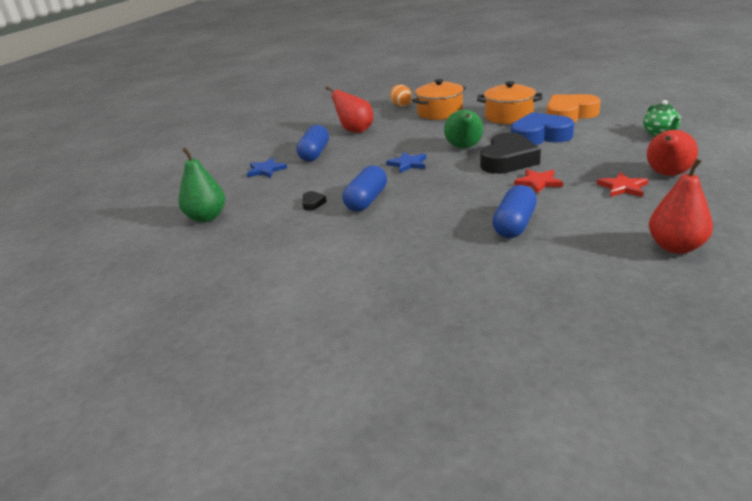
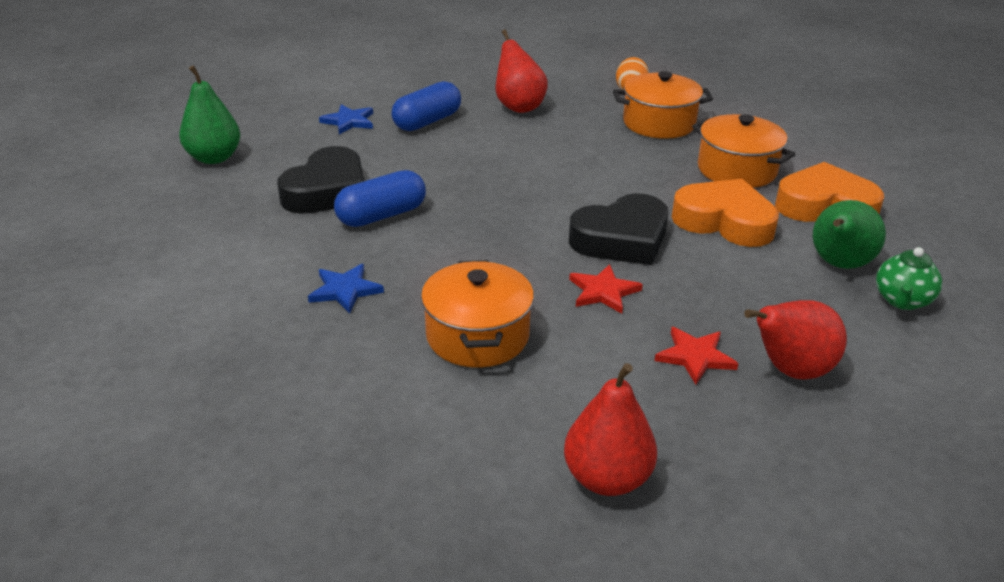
camera: 30 degrees right, 5 degrees up
black heart [302,191,327,211] -> black heart [277,146,364,214], size x2.49
blue star [386,152,426,173] -> blue star moved to [308,264,384,314]
green pear [444,109,483,148] -> green pear moved to [813,200,886,269]
blue capsule [492,185,537,238] -> orange pot [421,260,534,368]
blue heart [511,112,574,145] -> orange heart [672,179,779,247]

